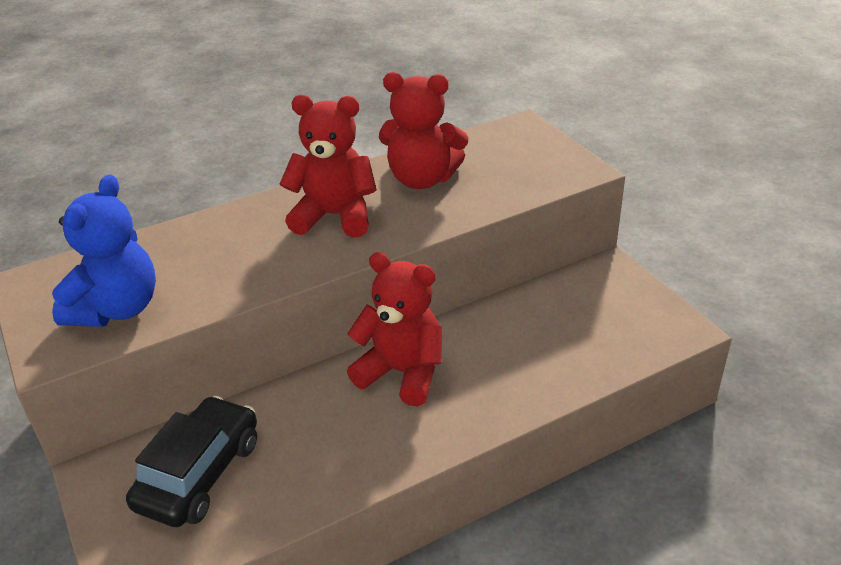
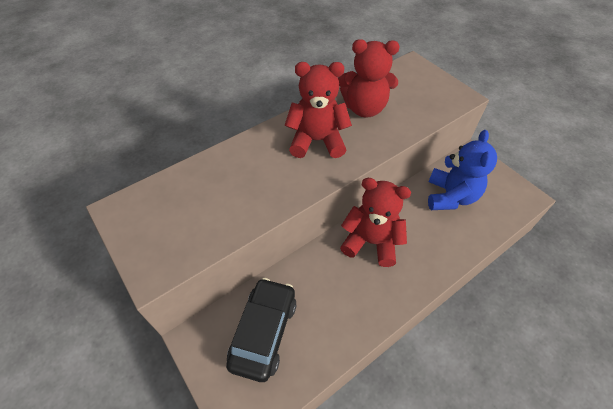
camera: 10 degrees left, 15 degrees up
blue teddy bear [52,175,156,327] -> blue teddy bear moved to [428,130,497,210]

